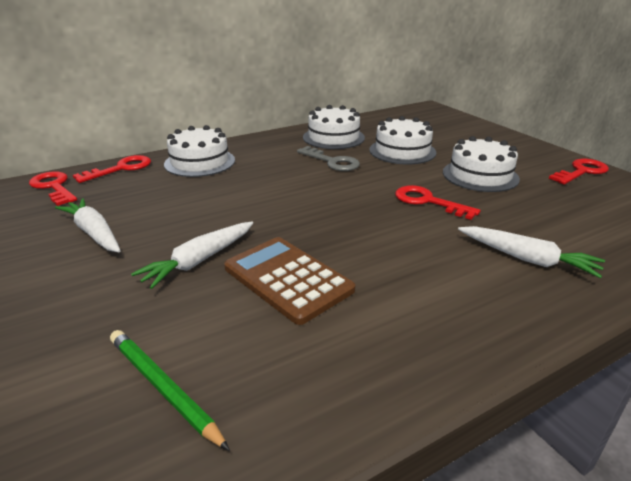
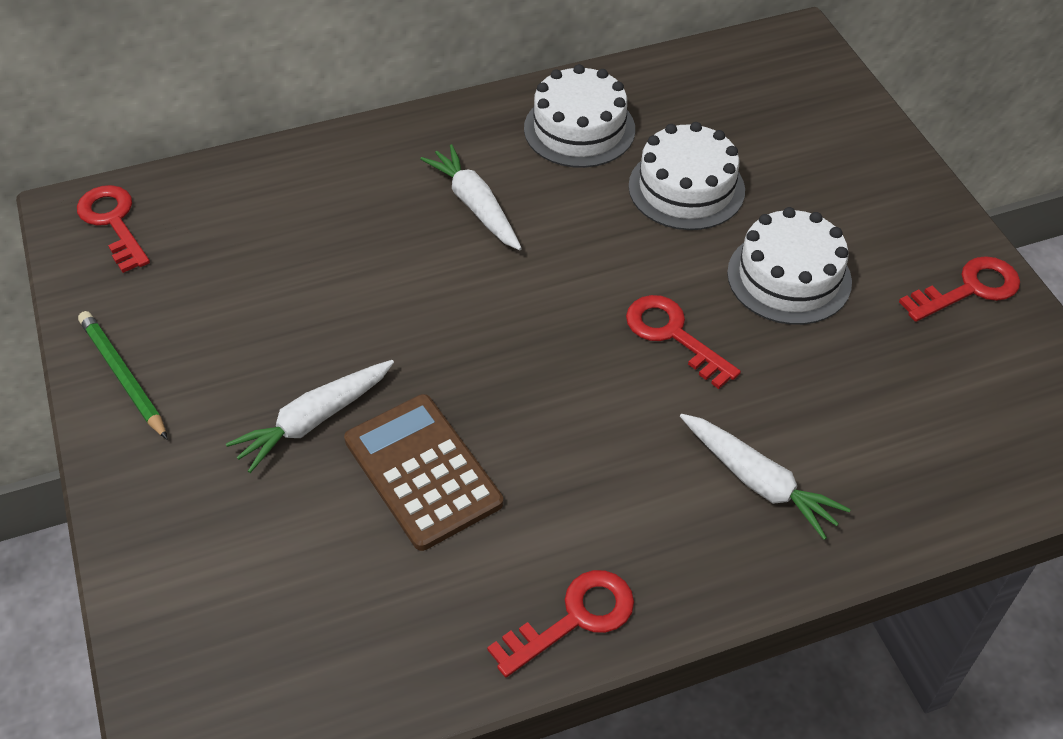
camera: 10 degrees right, 20 degrees up
white carrot [55,198,121,252] -> white carrot moved to [420,144,522,250]
red key [73,155,151,183] -> red key moved to [487,570,634,677]
green pencil [110,330,230,451] -> green pencil moved to [78,311,168,440]
white cake [164,125,235,177] -> none
grey key [297,146,360,171] -> none

